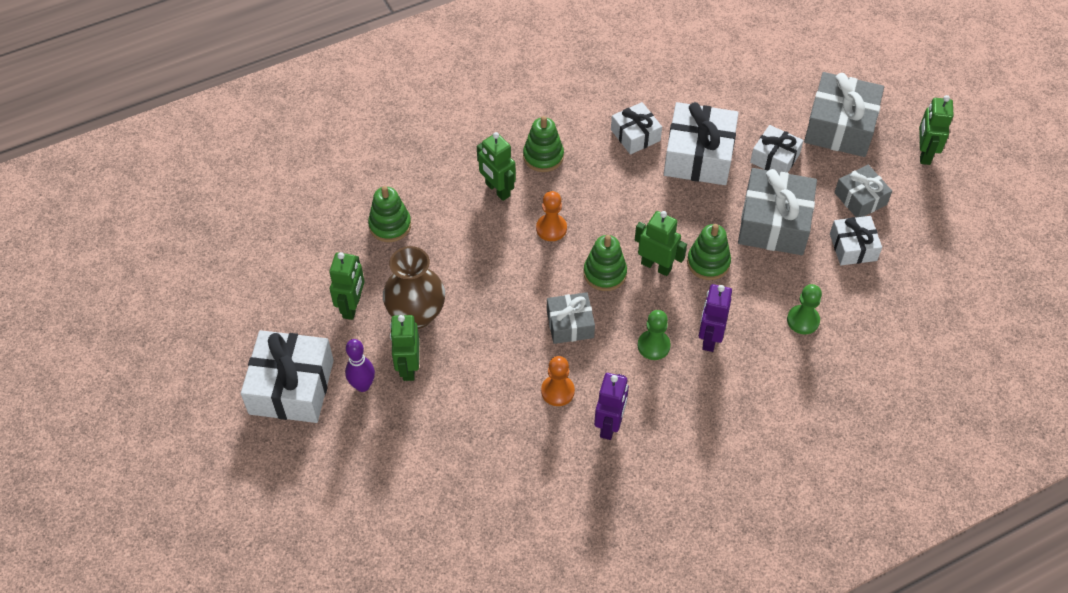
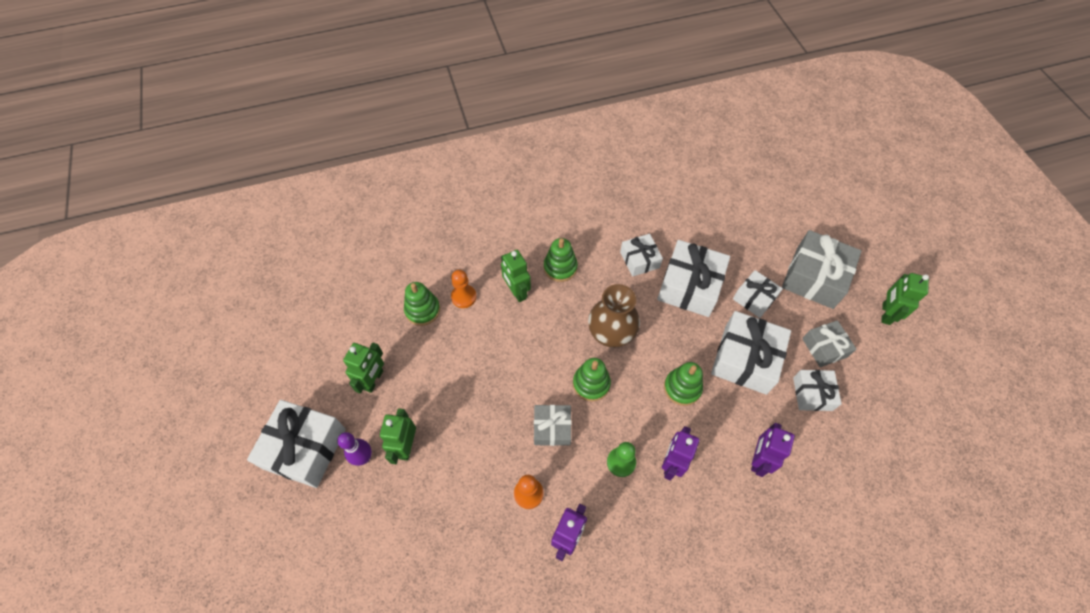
camera: 10 degrees right, 5 degrees up
brown vase [383,246,445,329] -> brown vase moved to [588,284,640,348]
orange pawn [536,191,567,241] -> orange pawn moved to [451,270,477,308]
green robot [635,211,687,276] -> none
grey gift [738,168,817,255] -> white gift [711,311,791,395]
green pawn [787,284,822,334] -> purple robot [751,423,795,477]

